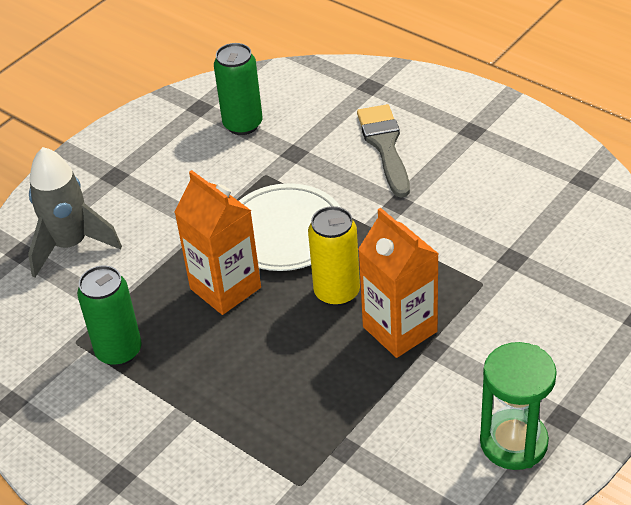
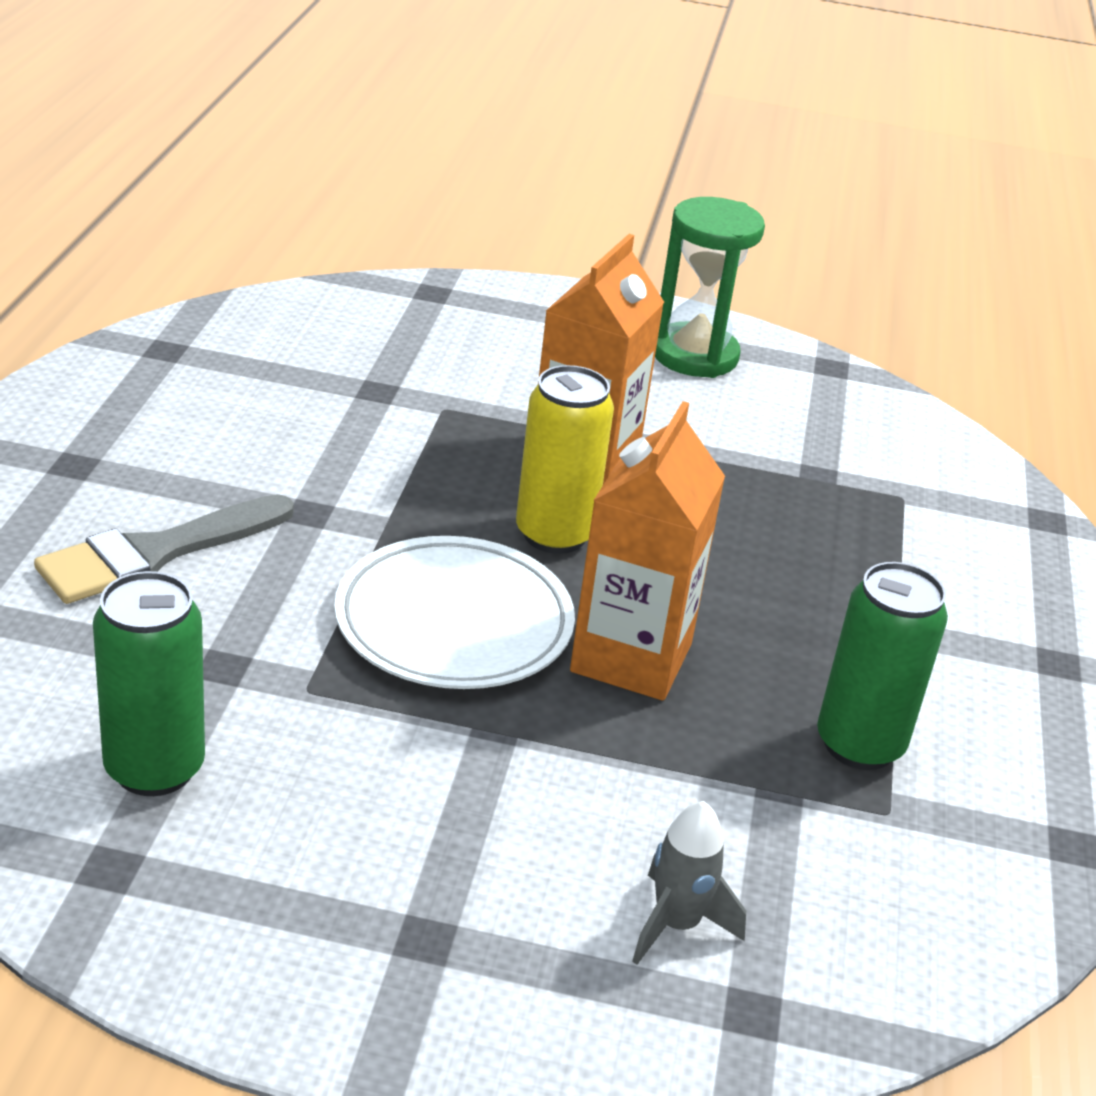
camera: 125 degrees left, 10 degrees down
grey rocket [28,147,122,278] -> grey rocket [632,801,746,965], size x0.55

